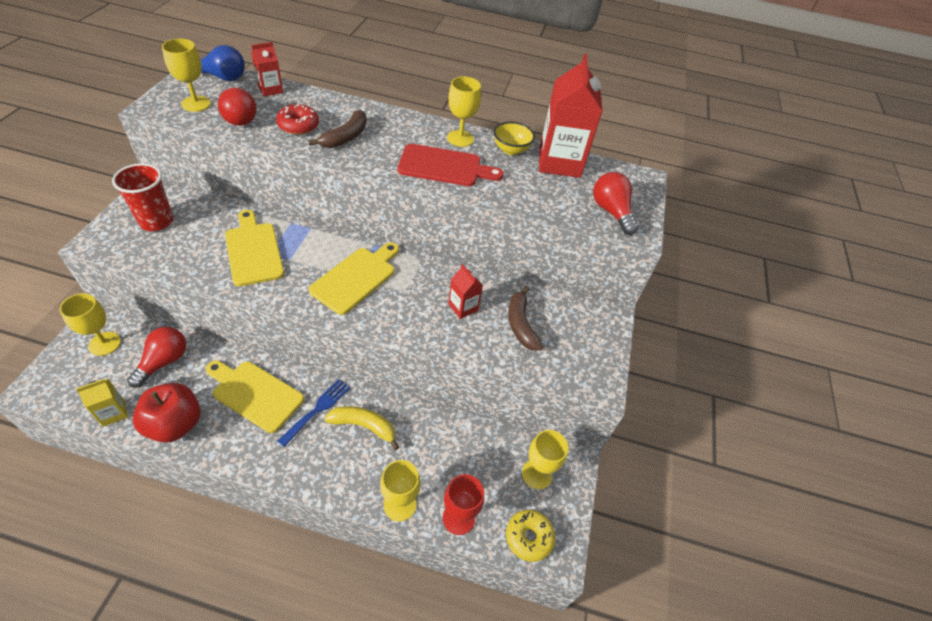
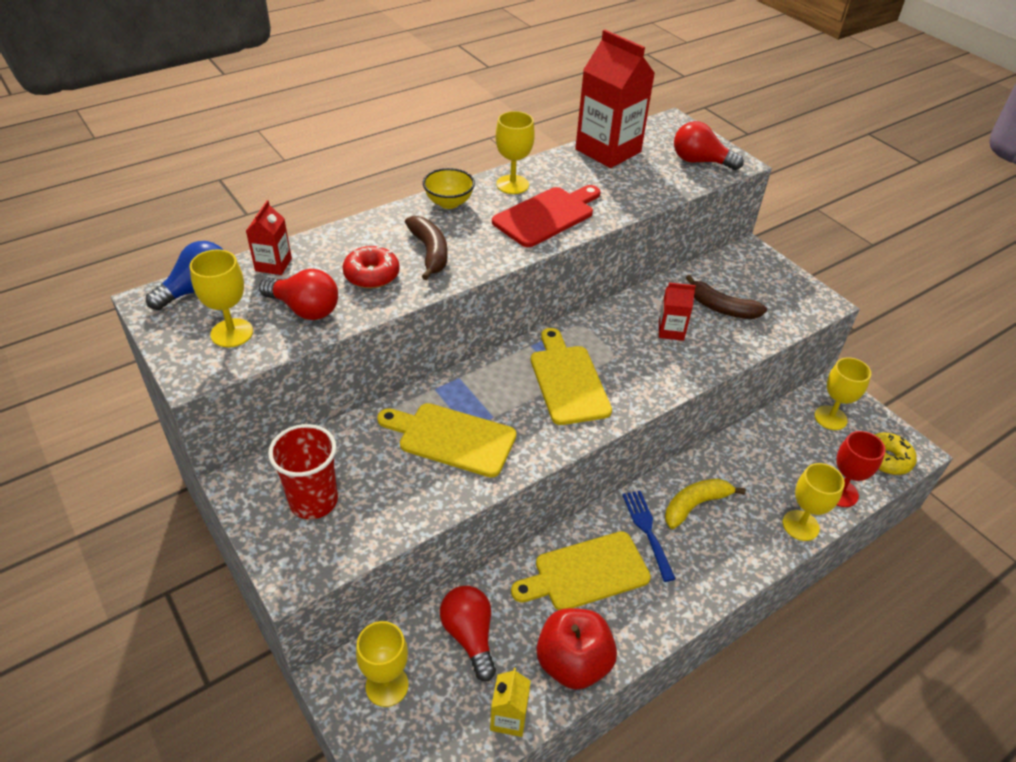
camera: 45 degrees left, 5 degrees down
yellow bowl [493,122,535,155] -> yellow bowl moved to [423,168,475,209]

